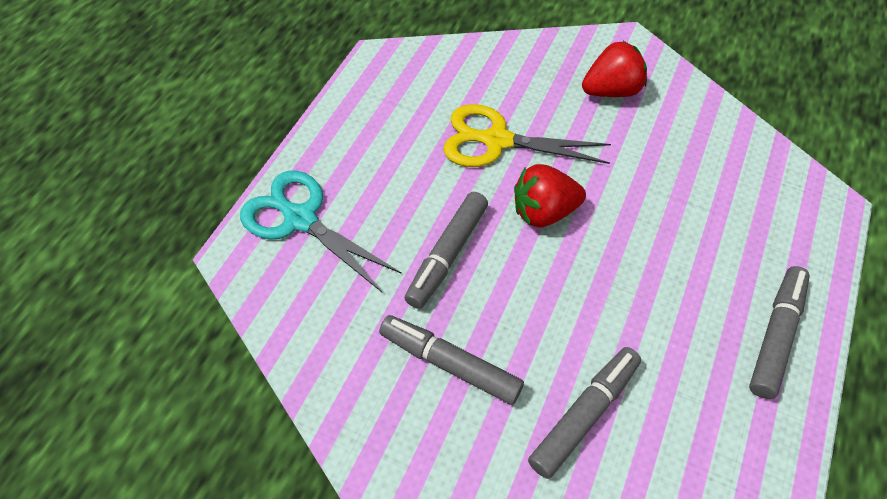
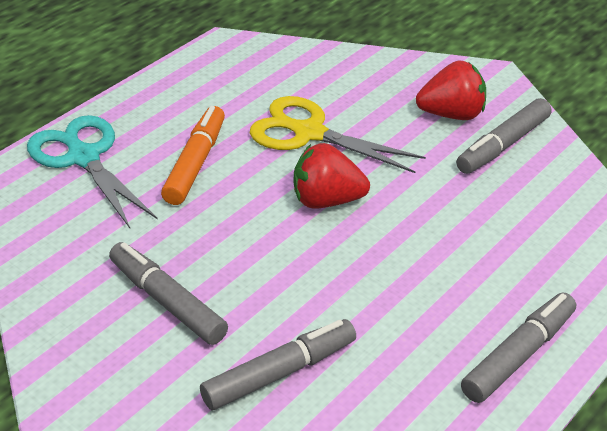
camera: 15 degrees right, 15 degrees down
grey marker [404,192,488,309] -> grey marker moved to [456,98,551,174]
none -> orange marker [161,106,225,205]

